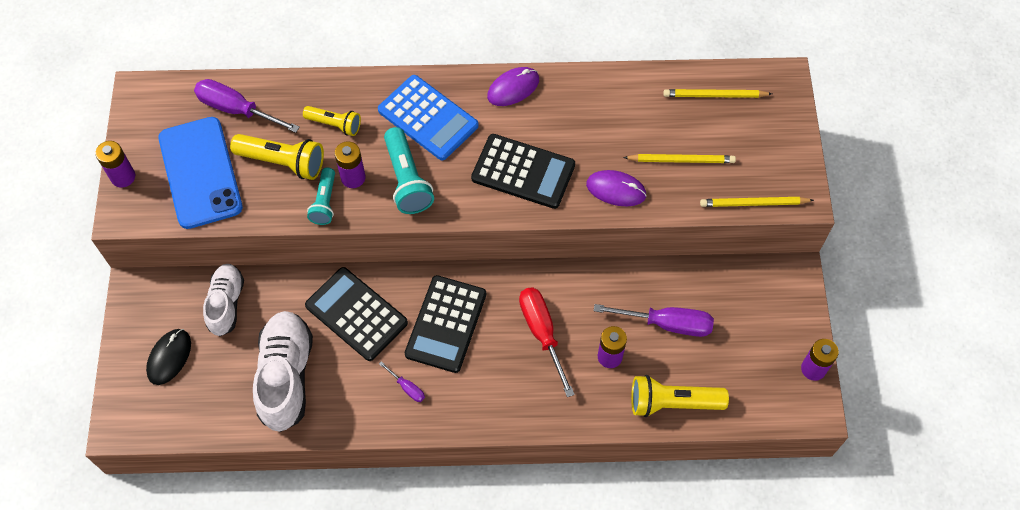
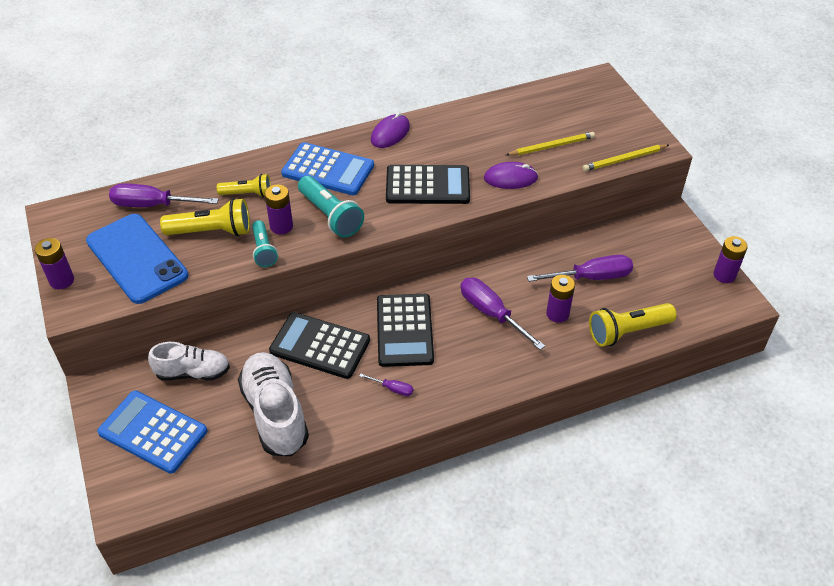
camera: 20 degrees left, 15 degrees down
black mouse [146,329,191,385] -> blue calculator [97,390,208,474]
white shoe [203,264,244,336] -> white shoe turned 105 degrees clockwise [148,342,230,381]
red screwdriver [519,287,575,397] -> purple screwdriver [461,278,545,350]
yellow pencil [663,89,772,98] -> none

